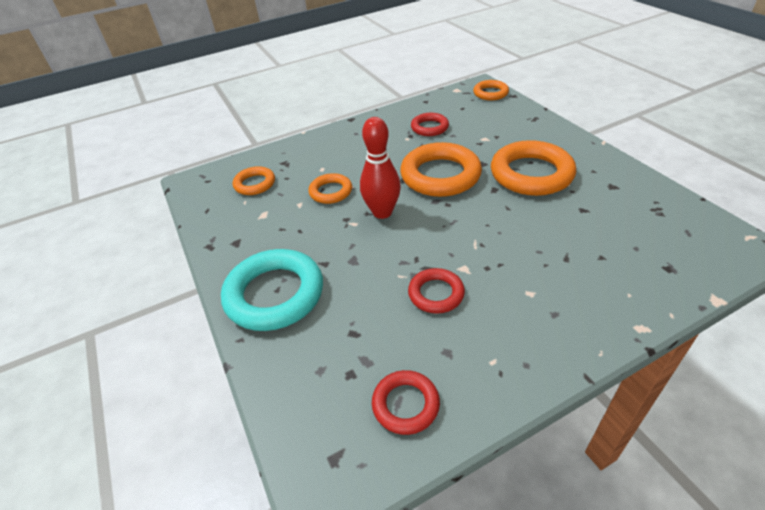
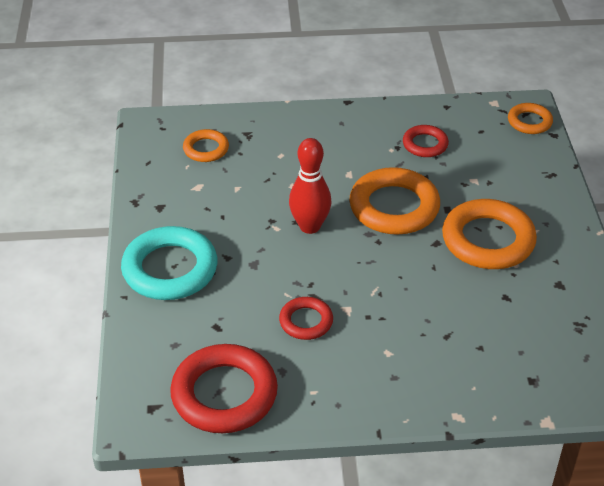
camera: 20 degrees right, 0 degrees up
orange ring [308,173,352,204] -> none
red ring [372,370,440,435] -> red ring [170,344,278,433], size x1.85

